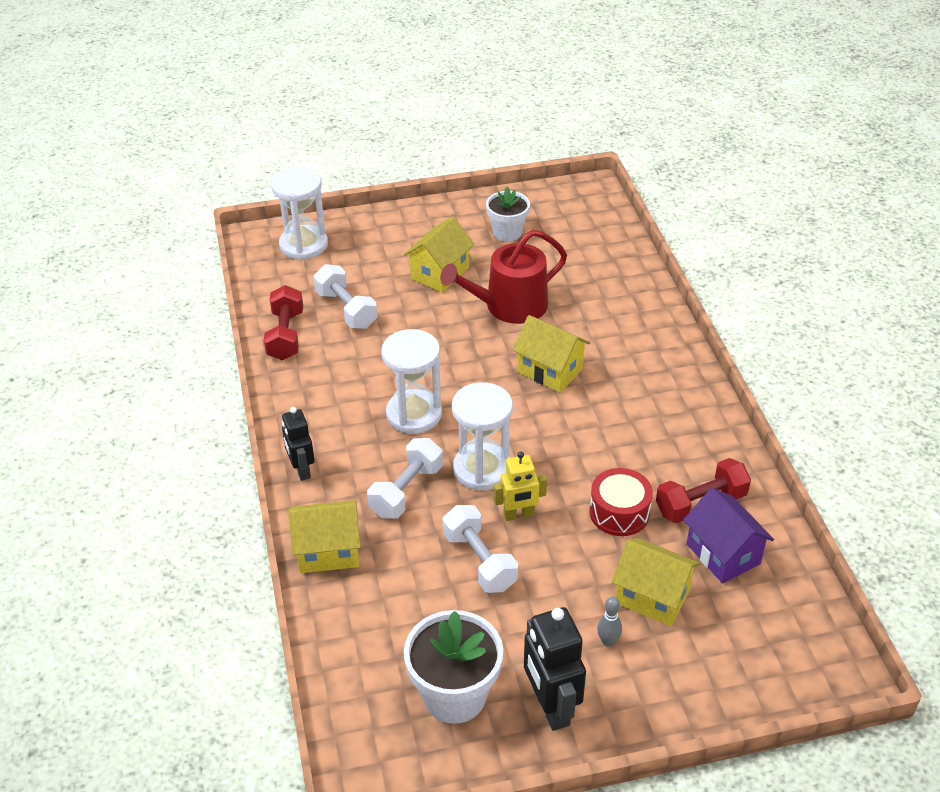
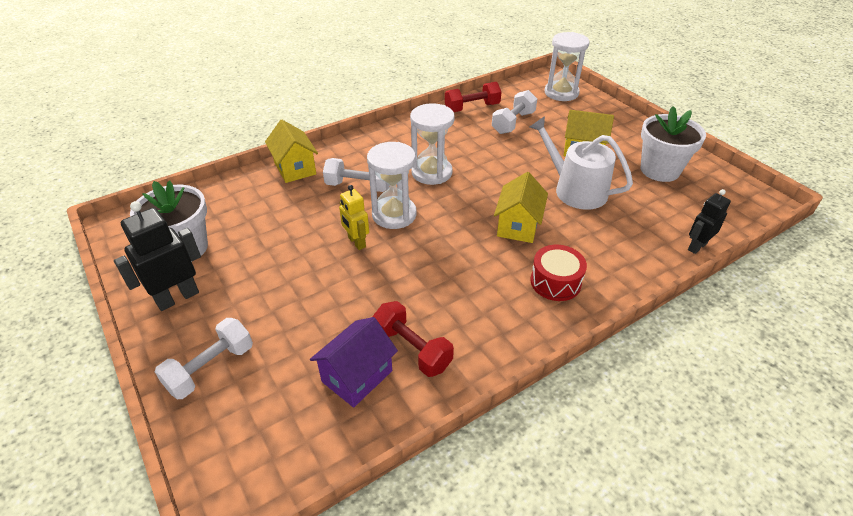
camera: 70 degrees right, 0 degrees up
black robot [282,407,315,481] -> black robot moved to [688,189,731,254]
red watering can [440,230,567,324] -> white watering can [530,116,633,210]
white dumbbell [442,505,518,593] -> white dumbbell moved to [155,318,253,399]
white flower pot [486,187,530,242] -> white flower pot [641,106,706,182], size x1.55
red drum [589,468,653,536] -> red drum moved to [530,245,587,301]
grey bowling pin [597,597,622,646] -> none
yellow house [612,538,700,626] -> none

